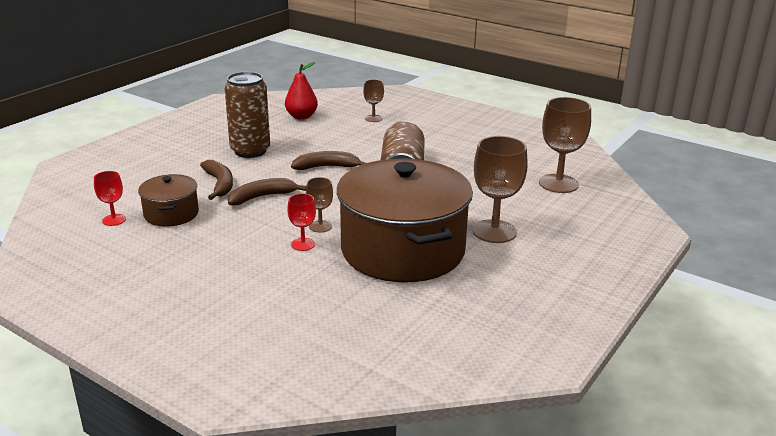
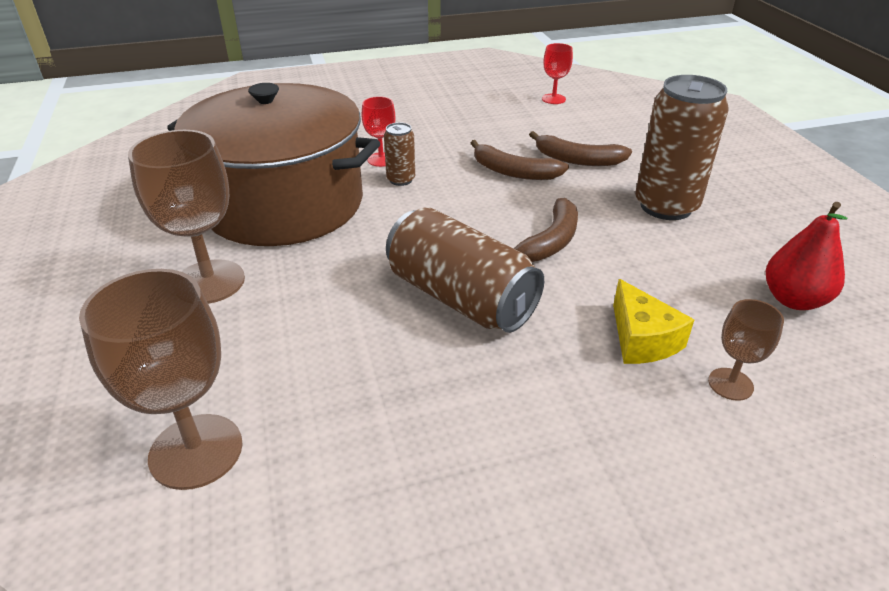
camera: 130 degrees right, 10 degrees up
brown pot [138,174,199,227] -> none
brown banana [228,178,306,206] -> brown banana turned 105 degrees clockwise [471,140,569,180]
brown goblet [306,177,333,233] -> brown can [384,122,415,186]
none -> yellow cheese [613,279,694,364]

